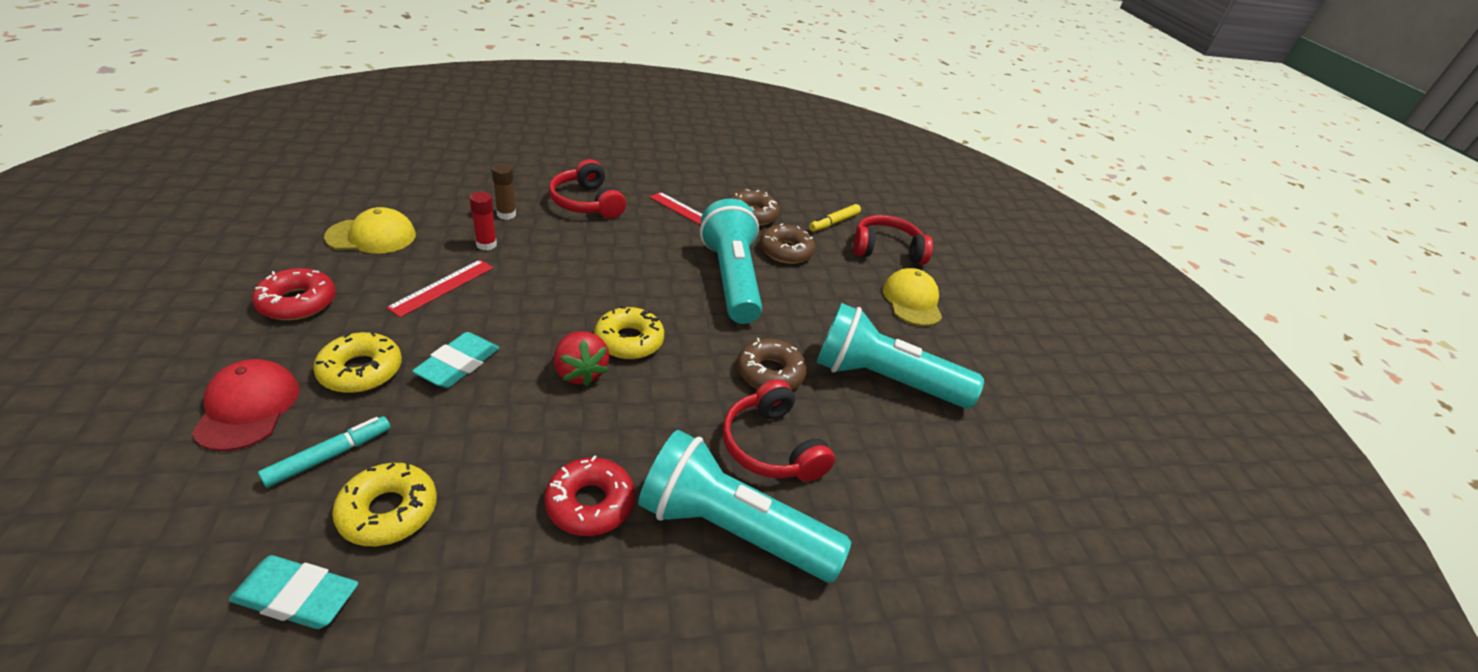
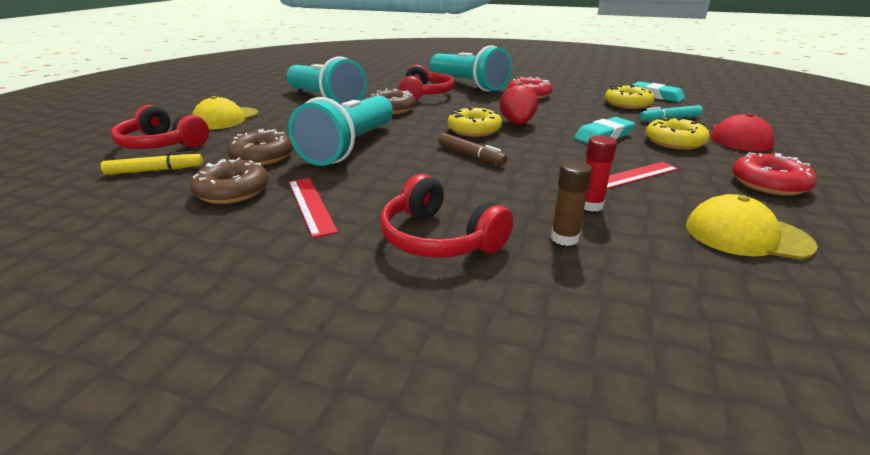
camera: 145 degrees left, 10 degrees down
red headphones [549,159,626,219] -> red headphones turned 135 degrees clockwise [380,174,513,258]
none -> brown marker [438,133,508,165]

